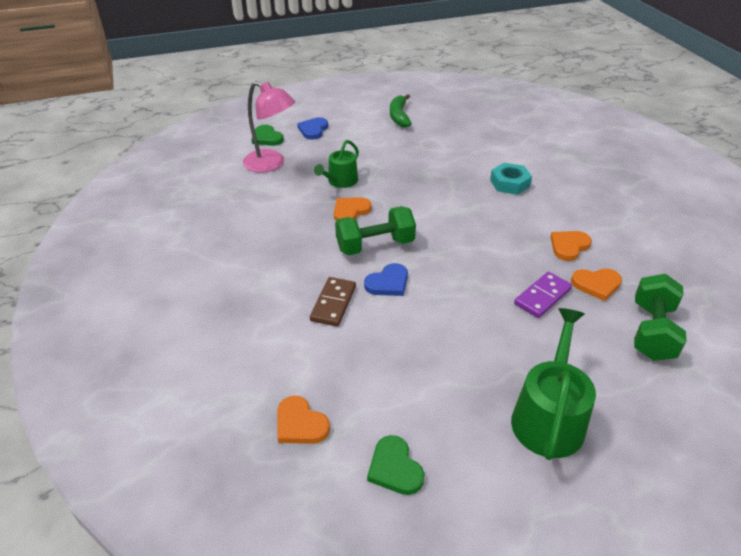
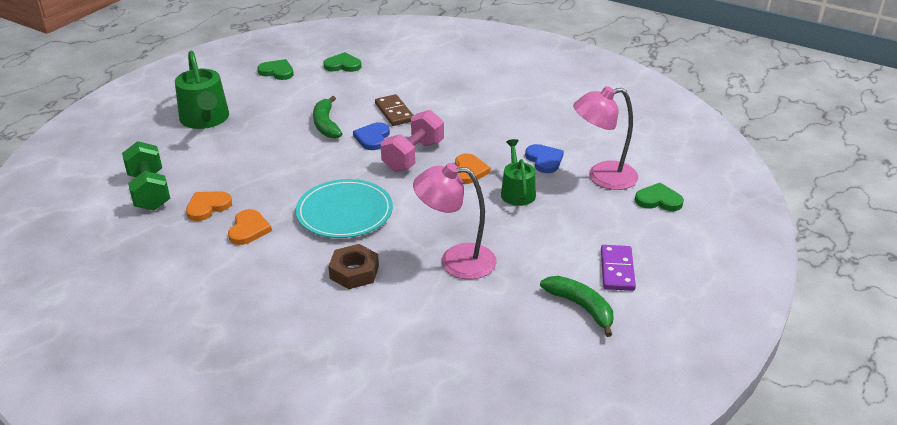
camera: 140 degrees right, 5 degrees down
orange heart [277,396,330,444] -> green heart [324,52,361,72]
blue heart [297,117,328,140] -> blue heart moved to [525,144,564,173]
green dumbbell [335,206,416,256] -> pink dumbbell [381,110,444,172]
turquoise nut [490,163,532,195] -> brown nut [328,244,379,289]
purple domino [514,272,572,318] -> purple domino moved to [601,245,636,291]
none -> turquoise plate [296,179,393,238]
none -> green banana [313,96,342,139]
none -> pink lamp [413,163,497,280]

